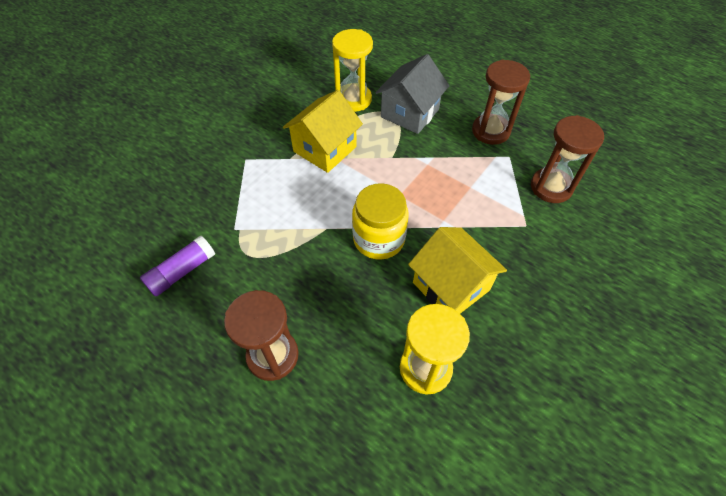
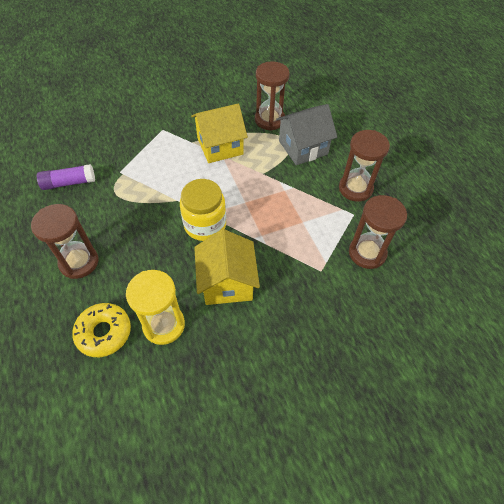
camera: 30 degrees right, 0 degrees up
yellow hourglass [332,29,373,112] -> brown hourglass [255,61,290,131]
none -> yellow donut [72,303,131,357]

